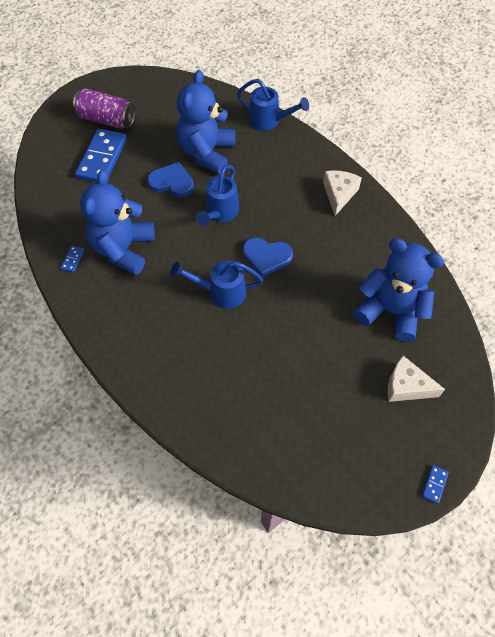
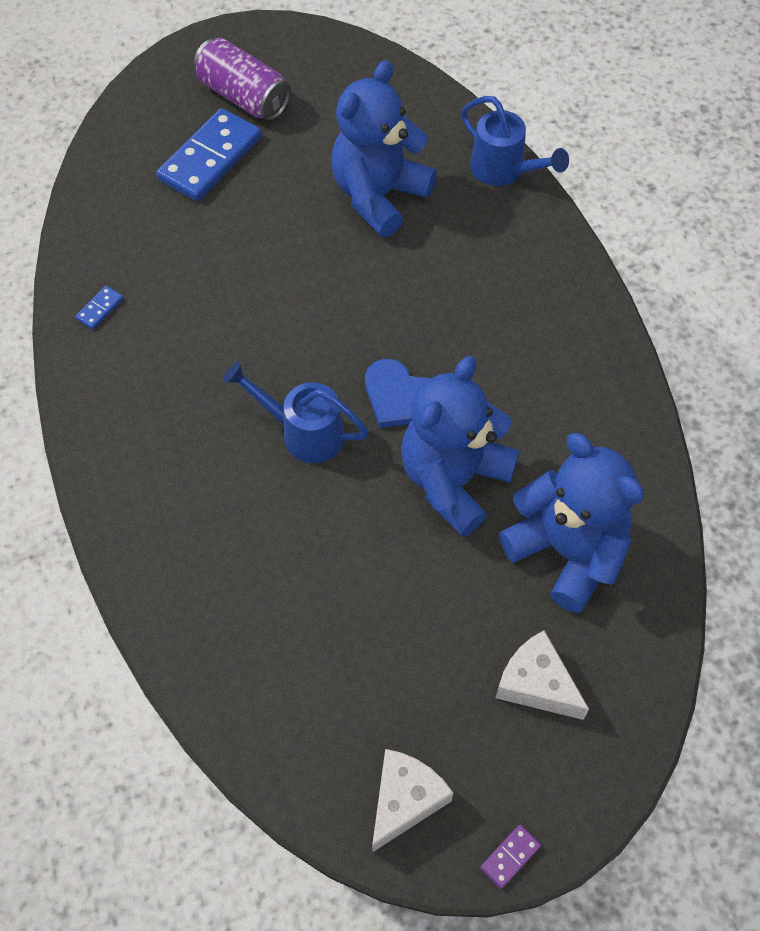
camera: 20 degrees right, 0 degrees up
blue teddy bear [80,169,155,275] -> blue teddy bear moved to [401,356,519,537]
blue heart [147,162,194,197] -> none
blue watering can [196,165,239,226] -> none
white cheese [323,170,362,216] -> white cheese moved to [372,749,453,852]
blue domino [422,465,449,504] -> purple domino [480,824,541,889]

